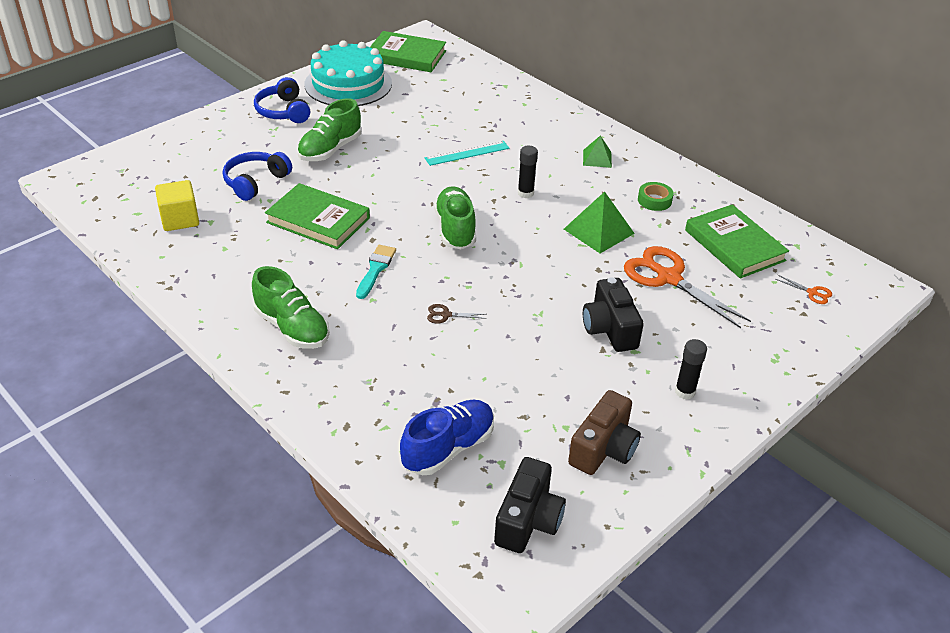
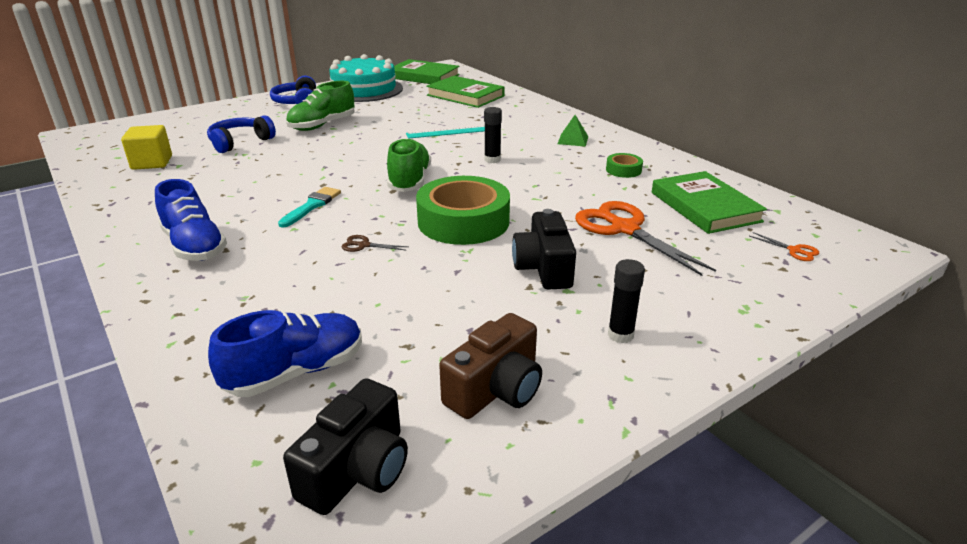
camera: 10 degrees right, 10 degrees down
green shoe [252,266,330,349] -> blue shoe [155,179,227,261]
green book [265,183,370,249] -> green book moved to [426,76,505,108]
green pyramid [564,192,635,253] -> none
none -> green tape [416,176,510,245]

